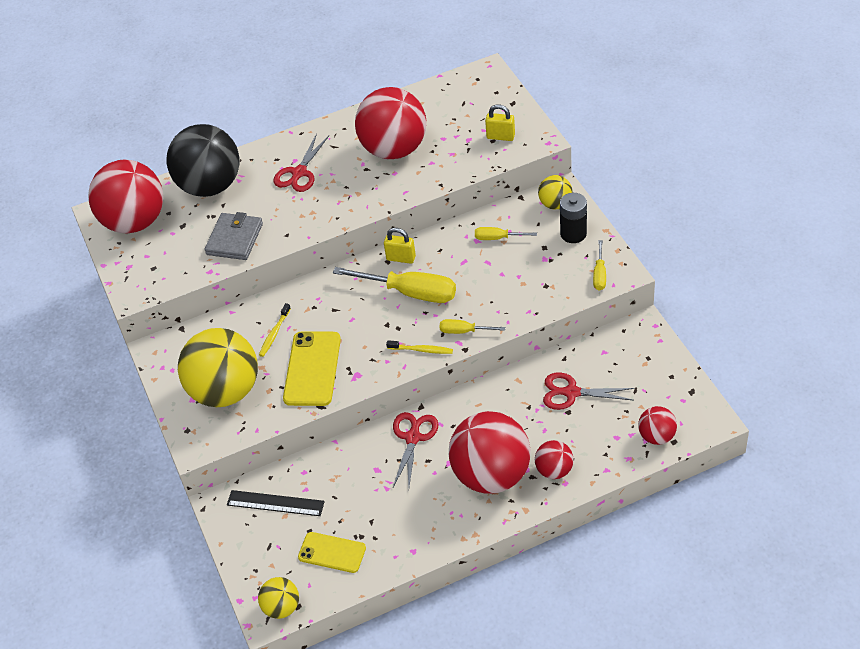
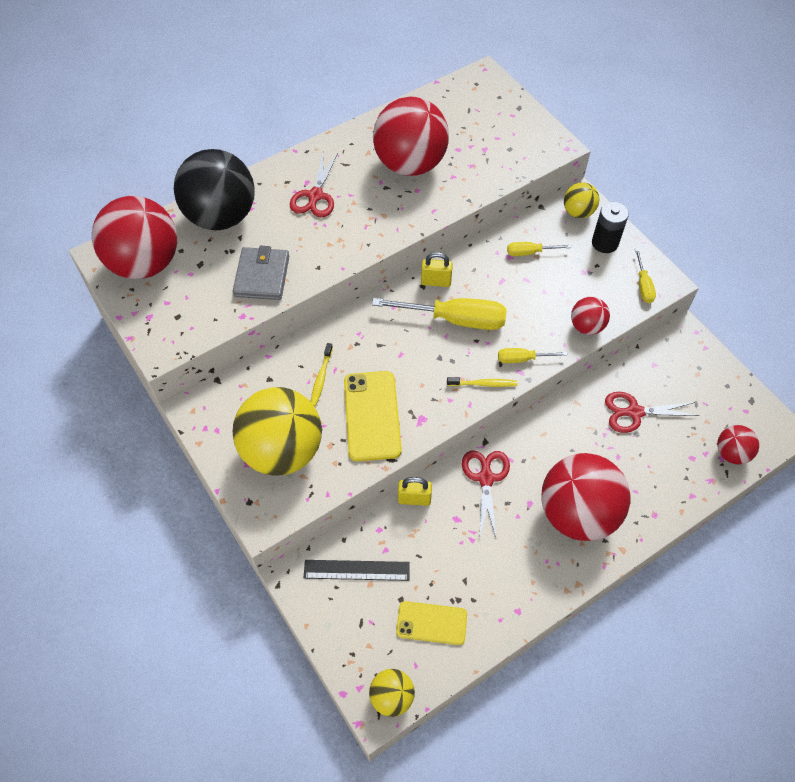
camera: 15 degrees left, 10 degrees up
yellow padlock [485,104,515,141] -> yellow padlock moved to [398,477,432,506]
red ball [535,440,574,479] -> red ball moved to [571,297,610,335]

